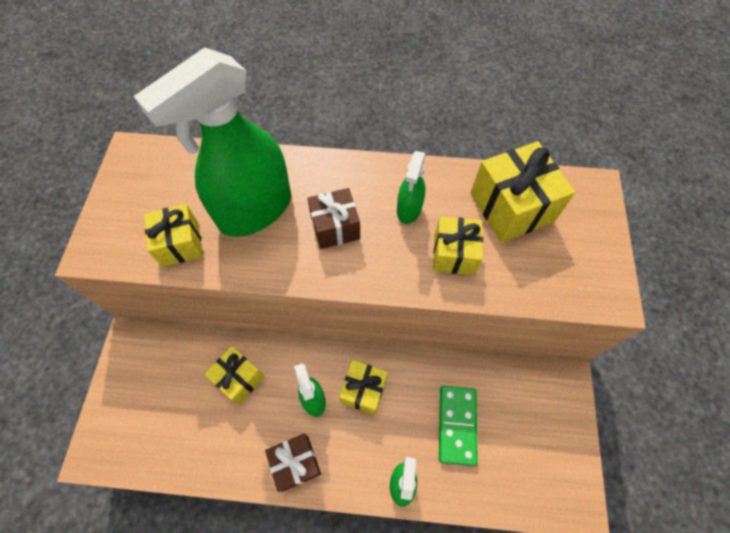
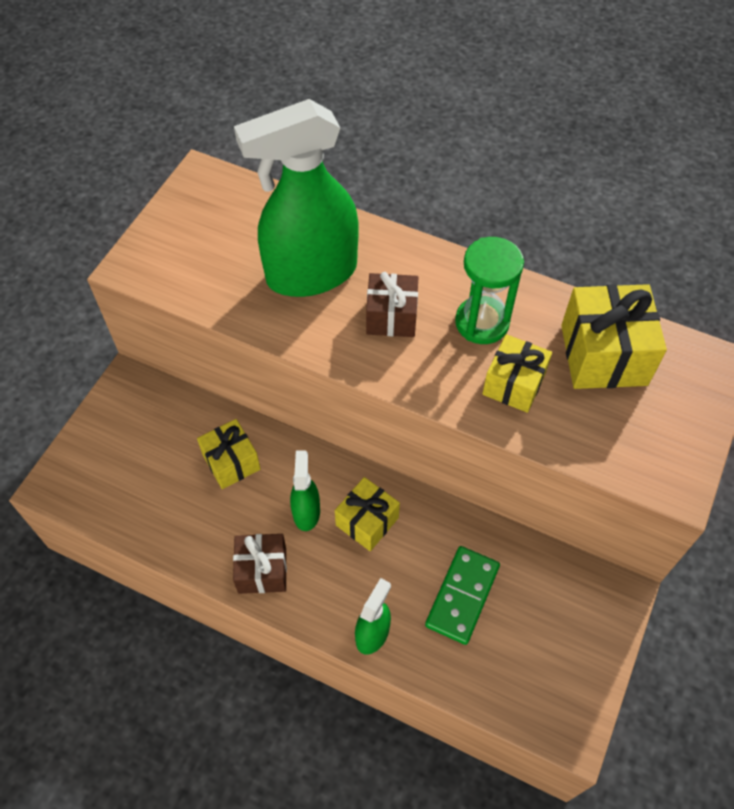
camera: 20 degrees right, 5 degrees down
yellow gift [144,204,203,267] -> none
green spray bottle [397,151,426,224] -> green hourglass [455,237,524,344]

